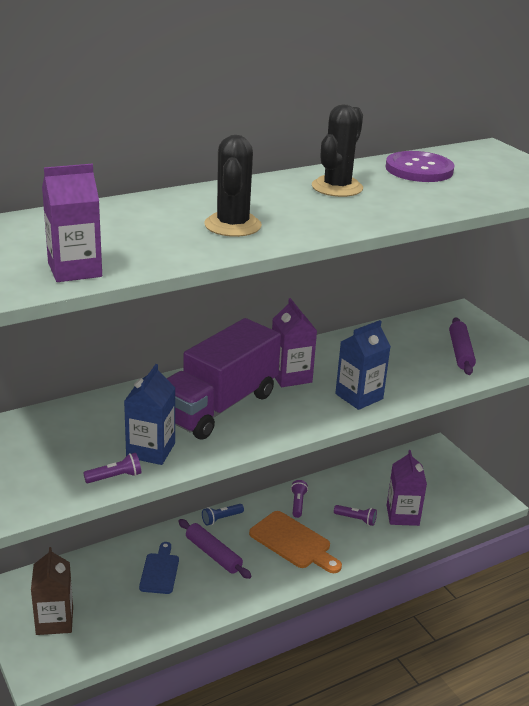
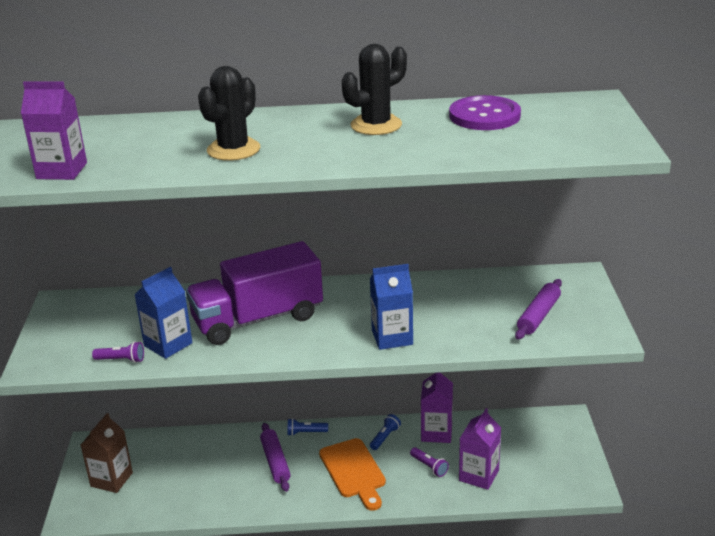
camera: 30 degrees right, 0 degrees up
blue cutting board [139,542,179,594] -> none
purple carton [272,298,317,387] -> purple carton moved to [421,373,453,443]
purple flashlight [291,480,308,518] -> blue flashlight [370,414,401,450]

